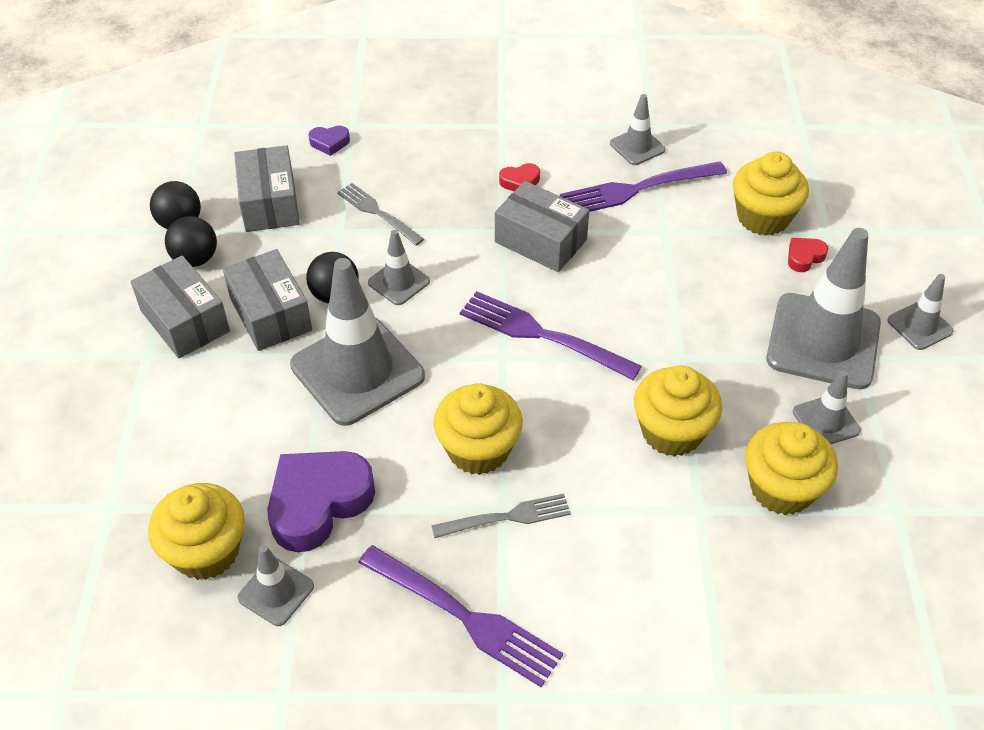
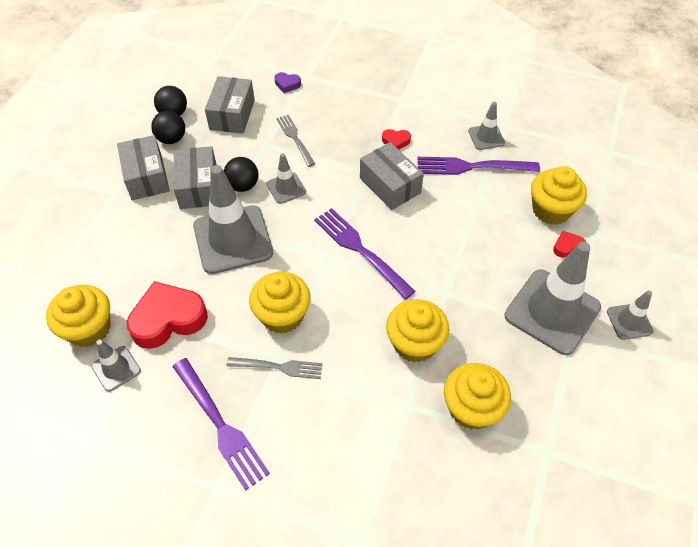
camera: 20 degrees right, 5 degrees up
purple heart [267,451,375,552] -> red heart [127,281,208,349]
grey traffic cone [793,370,861,444] -> none

